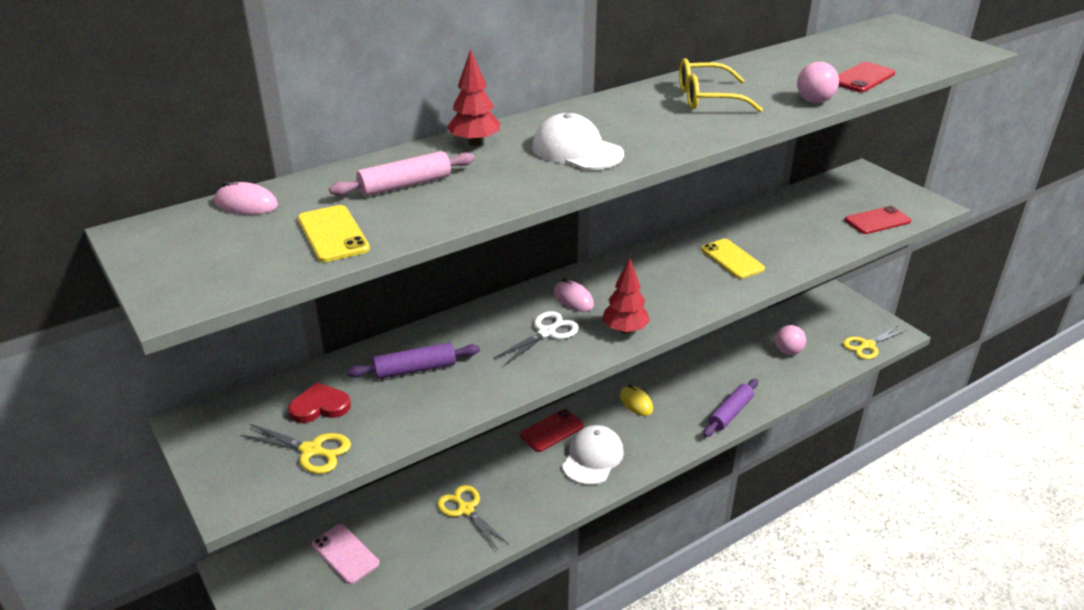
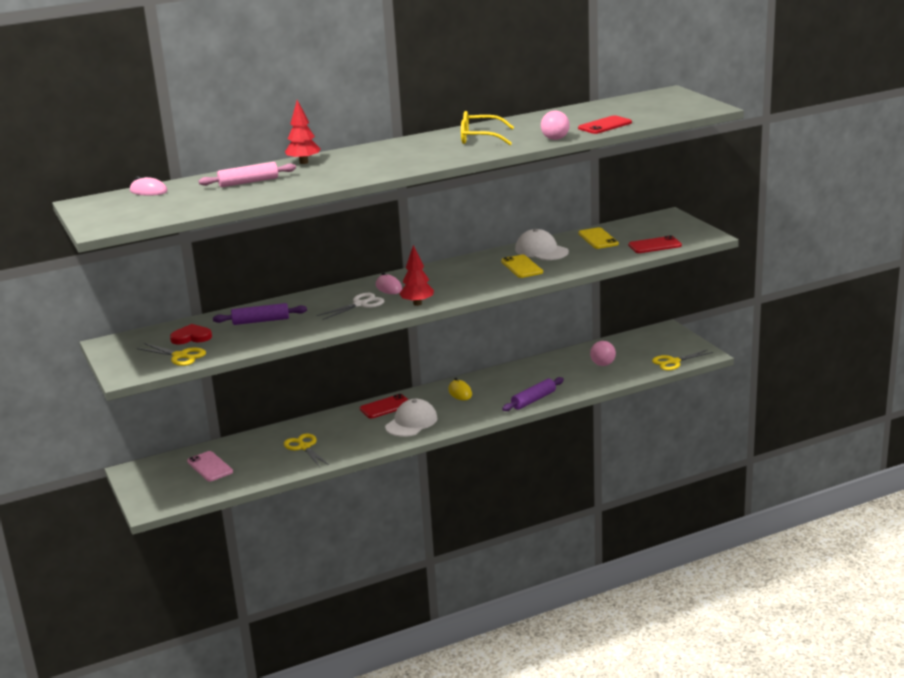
camera: 10 degrees right, 10 degrees down
yellow phone [298,205,370,262] -> yellow phone moved to [578,227,619,249]
white cap [532,113,624,170] -> white cap moved to [515,229,569,260]

